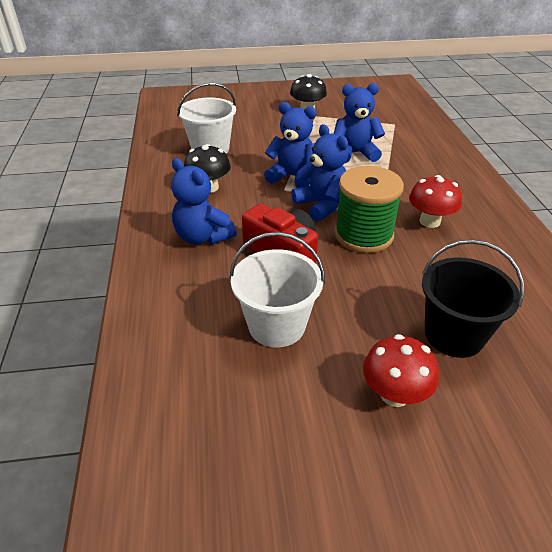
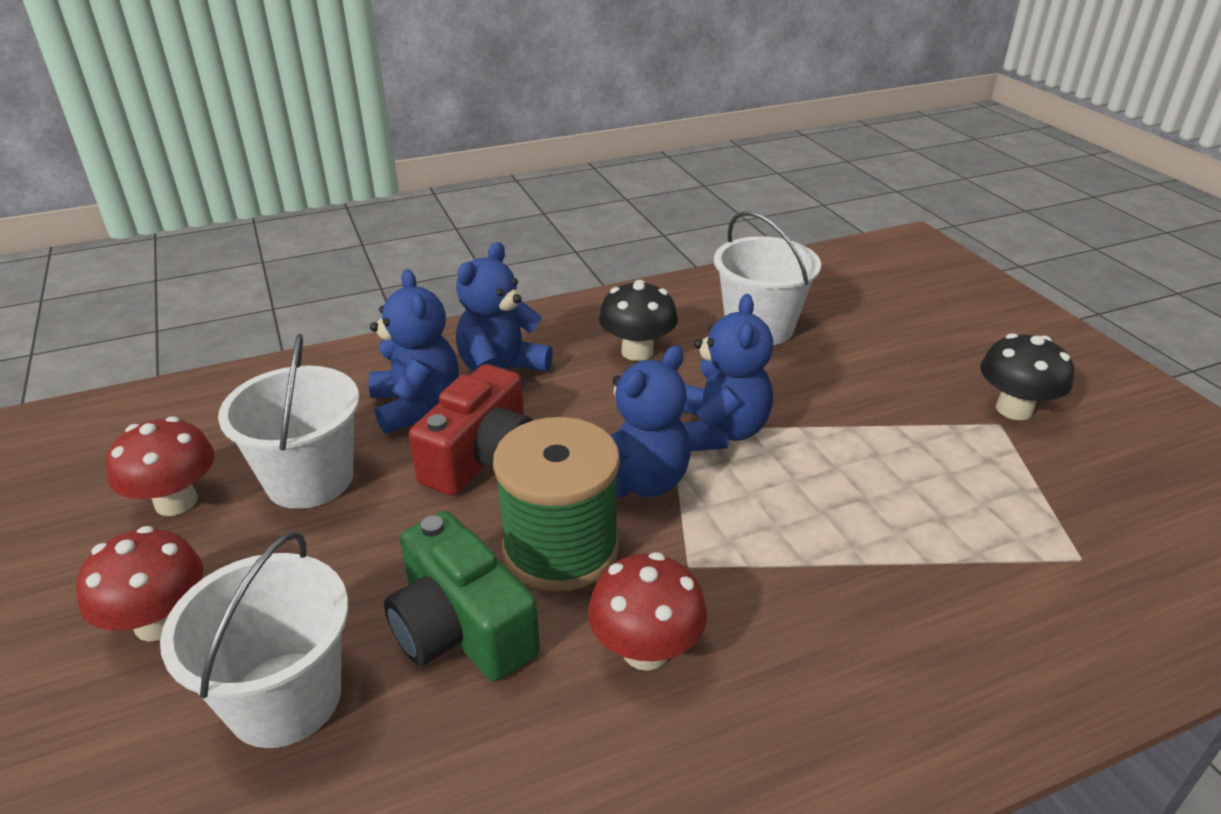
camera: 75 degrees right, 5 degrees down
blue teddy bear [334,83,385,163] -> blue teddy bear moved to [369,269,459,434]
black bucket [422,240,524,358] -> white bucket [160,531,348,748]
none -> red mushroom [106,416,214,516]
none -> green camera [384,511,540,681]

